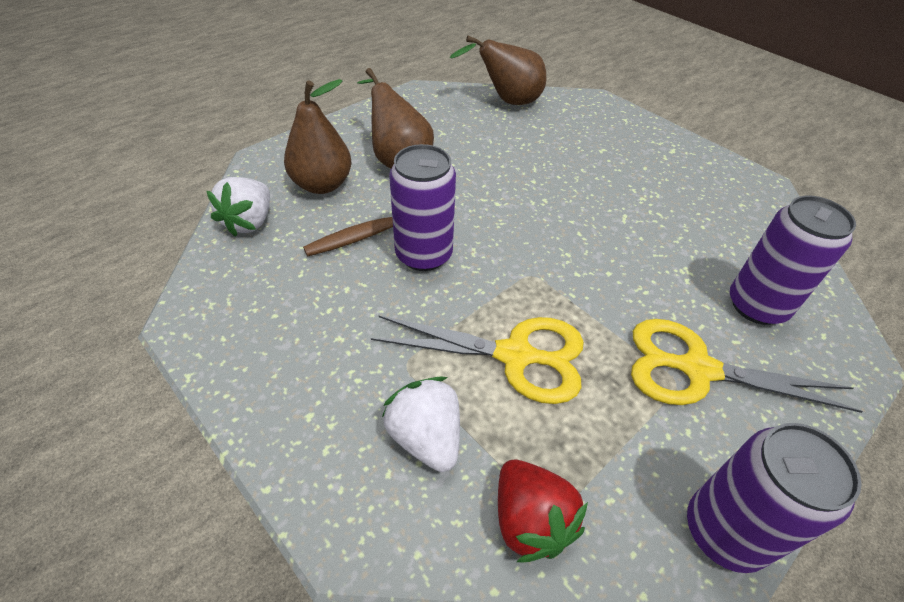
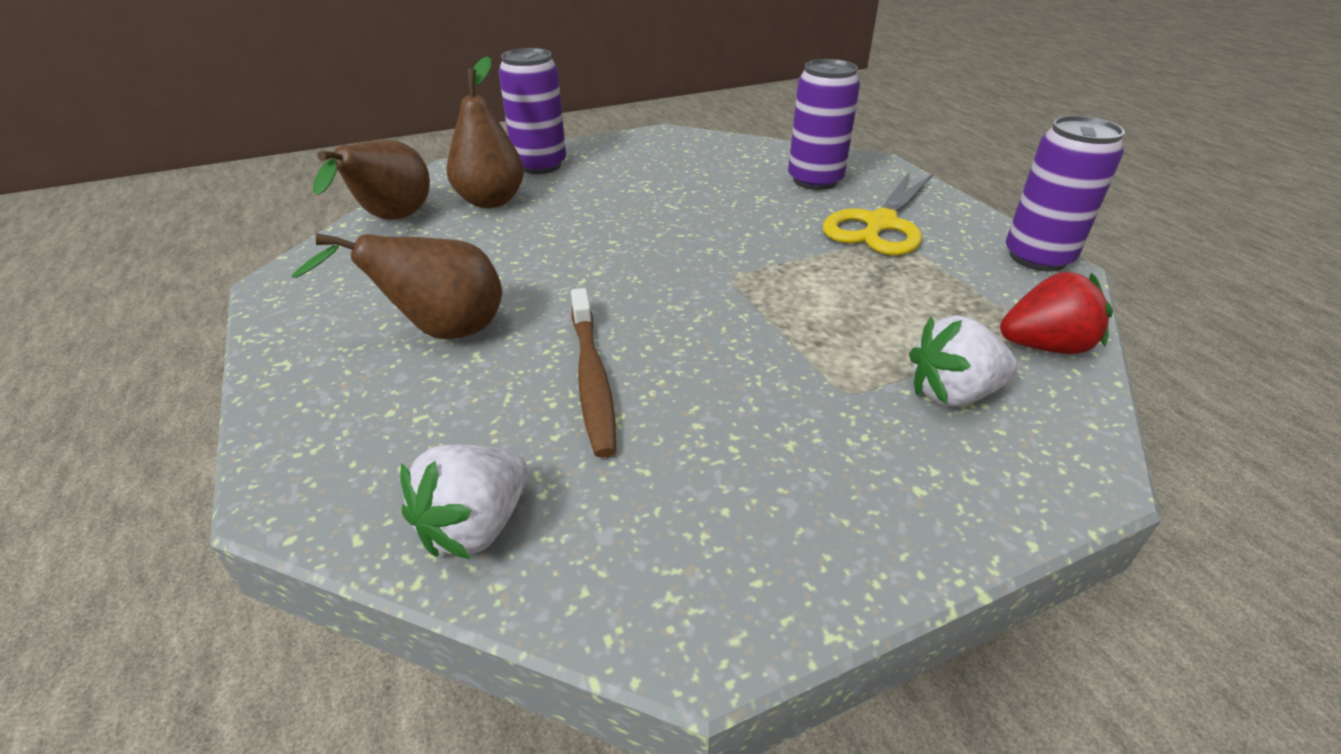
camera: 70 degrees left, 10 degrees down
white strawberry [206,177,270,237] -> white strawberry turned 90 degrees clockwise [400,445,528,560]
brown pear [284,79,351,194] -> brown pear moved to [446,56,524,208]
yellow scissors [371,315,584,404] -> none
purple can [389,144,456,271] -> purple can moved to [498,48,566,174]

